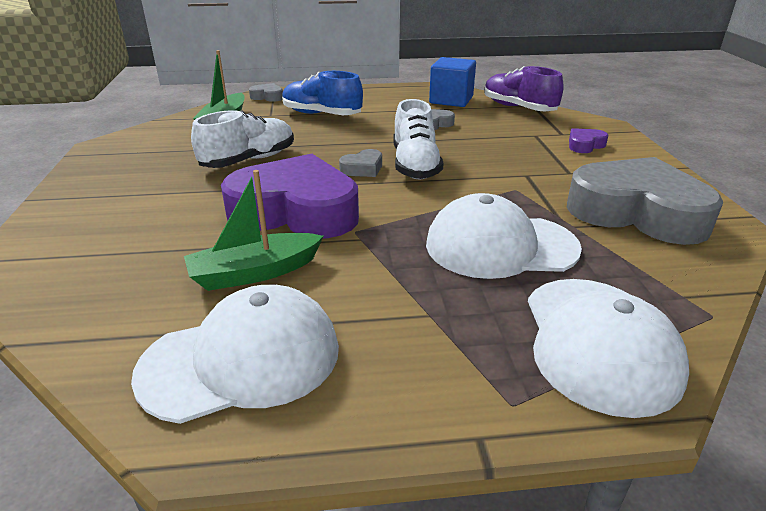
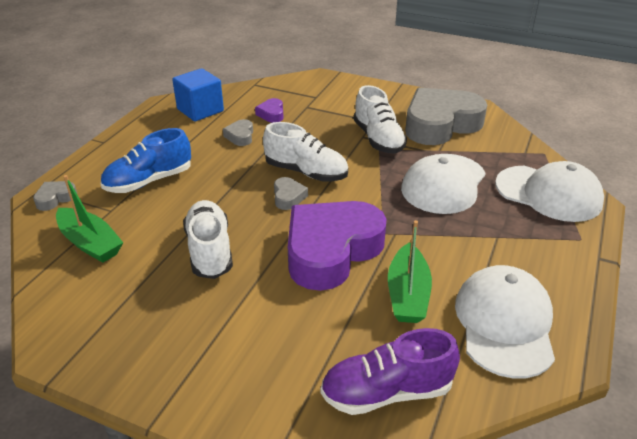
camera: 60 degrees left, 5 degrees up
purple shoe [484,66,564,111] -> purple shoe moved to [321,328,460,415]
purple heart [569,128,608,153] -> purple heart moved to [255,98,284,123]
none -> white shoe [353,85,407,154]

